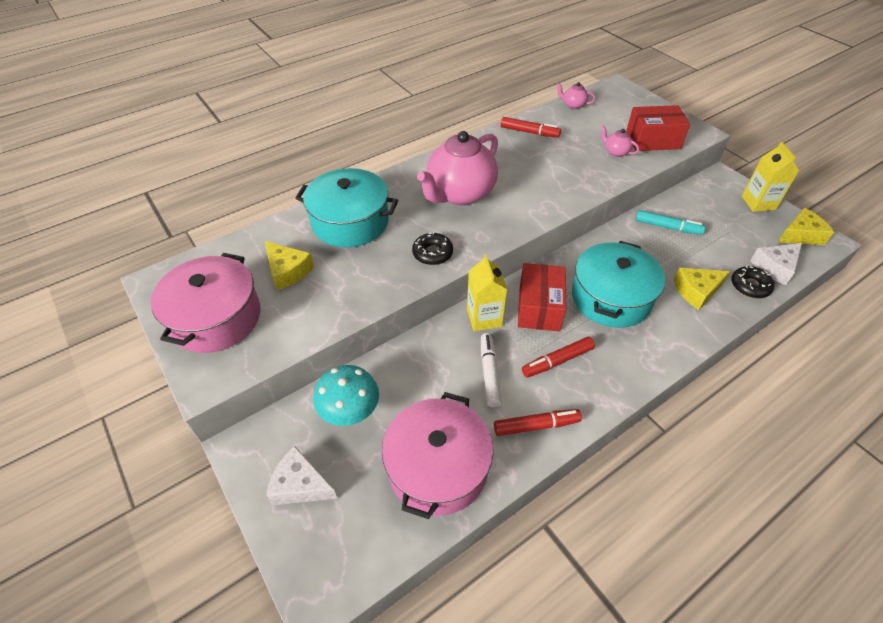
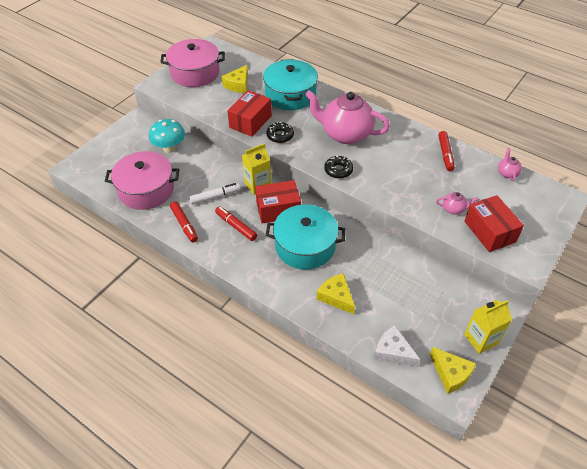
camera: 70 degrees right, 0 degrees up
white cheese [267,446,337,505] -> none
pink teapot [601,125,639,157] -> pink teapot turned 75 degrees clockwise [436,192,479,214]
turquoise marker [635,210,706,235] -> none
black donut [731,266,774,298] -> black donut moved to [324,156,353,179]
none -> red box [227,90,272,137]

